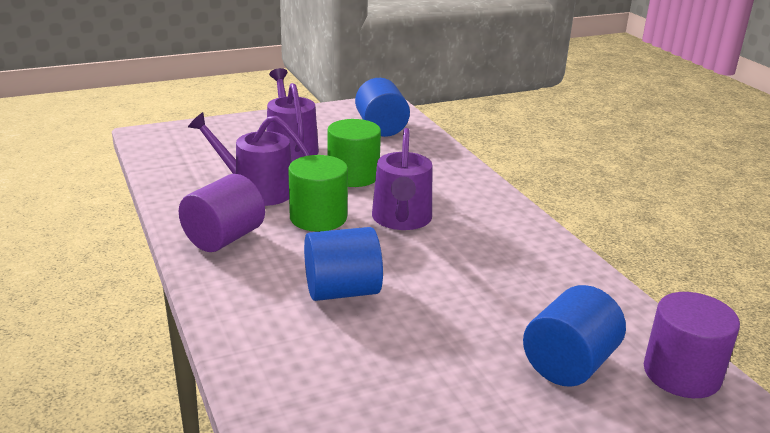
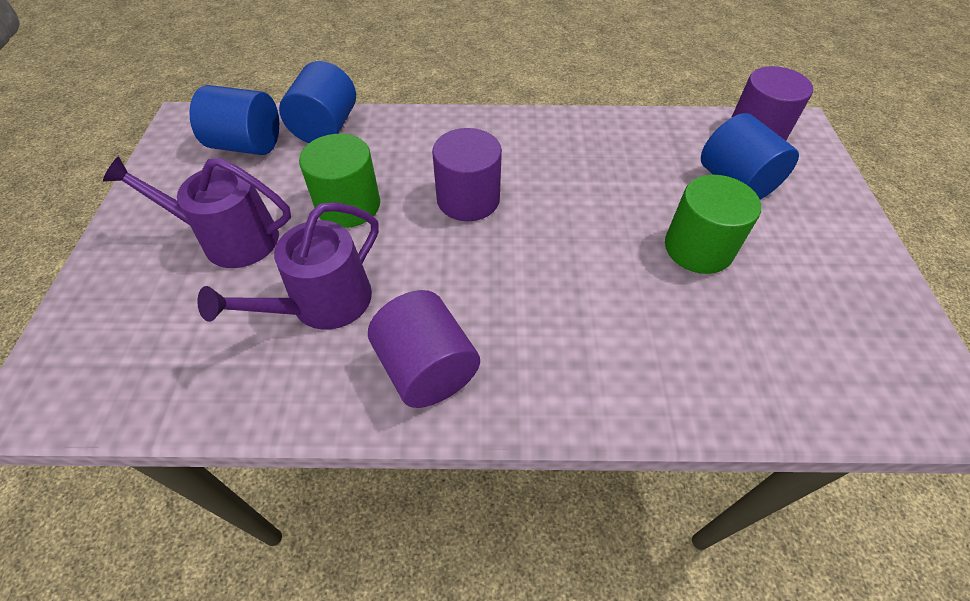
camera: 65 degrees left, 25 degrees up
green cylinder [288,155,348,232] -> green cylinder moved to [665,175,761,274]
blue cylinder [304,227,383,301] -> blue cylinder moved to [279,61,356,143]
purple watering can [372,128,432,230] -> purple cylinder [432,128,502,221]

